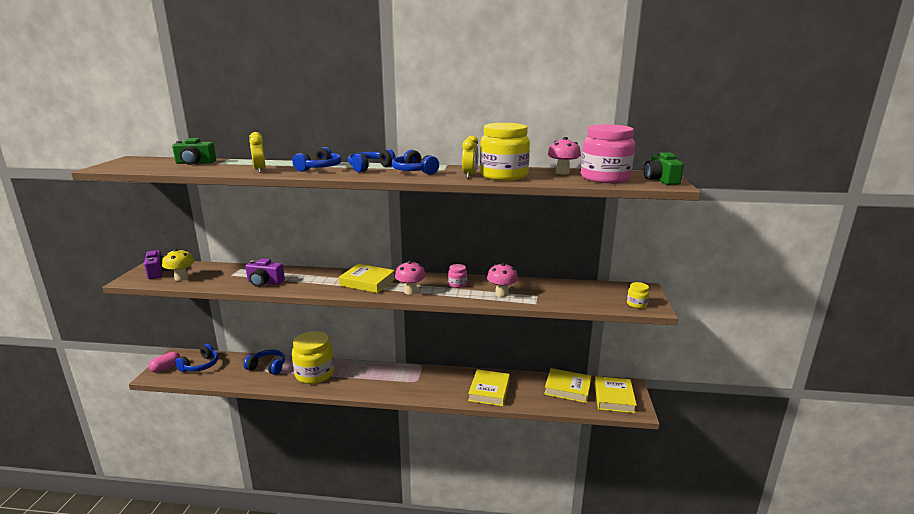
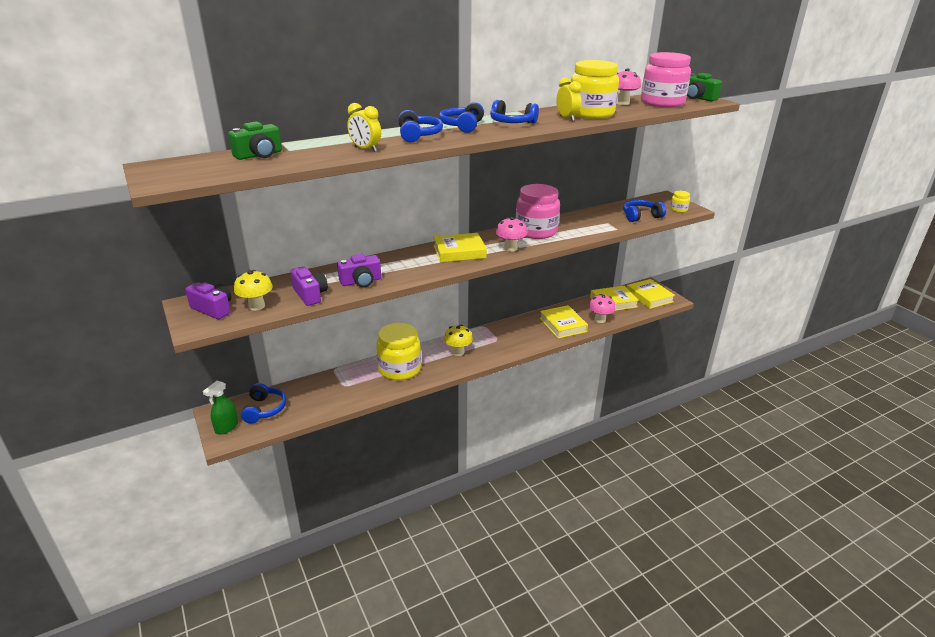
camera: 35 degrees left, 10 degrees up
pink capsule [148,352,180,373] -> green spray bottle [203,381,238,435]
blue headphones [243,350,285,375] -> blue headphones moved to [623,200,666,222]
pink jar [448,264,467,288] -> pink jar [516,184,560,239], size x2.29
pink mushroom [487,263,518,297] -> pink mushroom moved to [589,294,616,323]
none -> purple camera [290,266,328,306]
none -> yellow mushroom [444,324,473,356]

